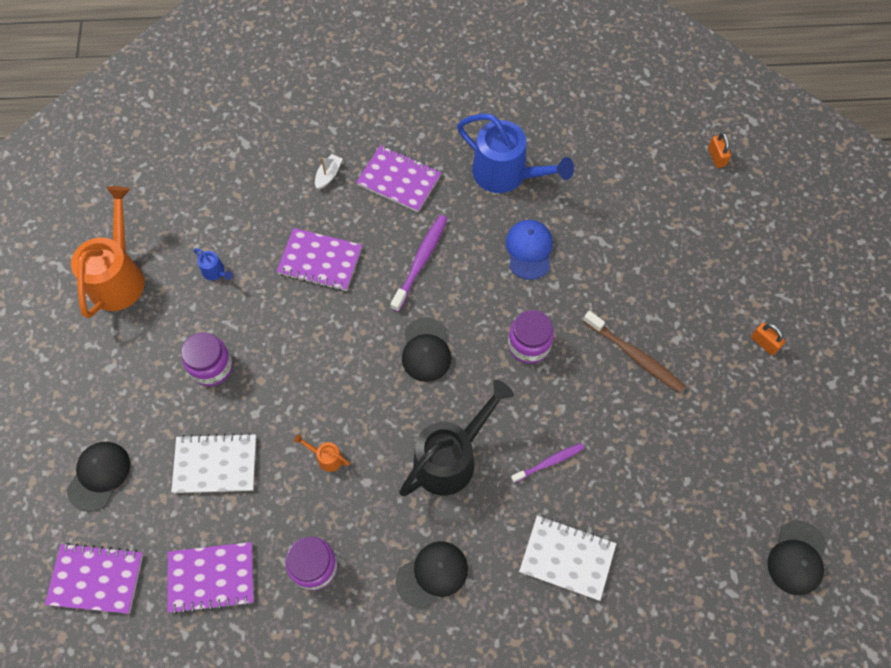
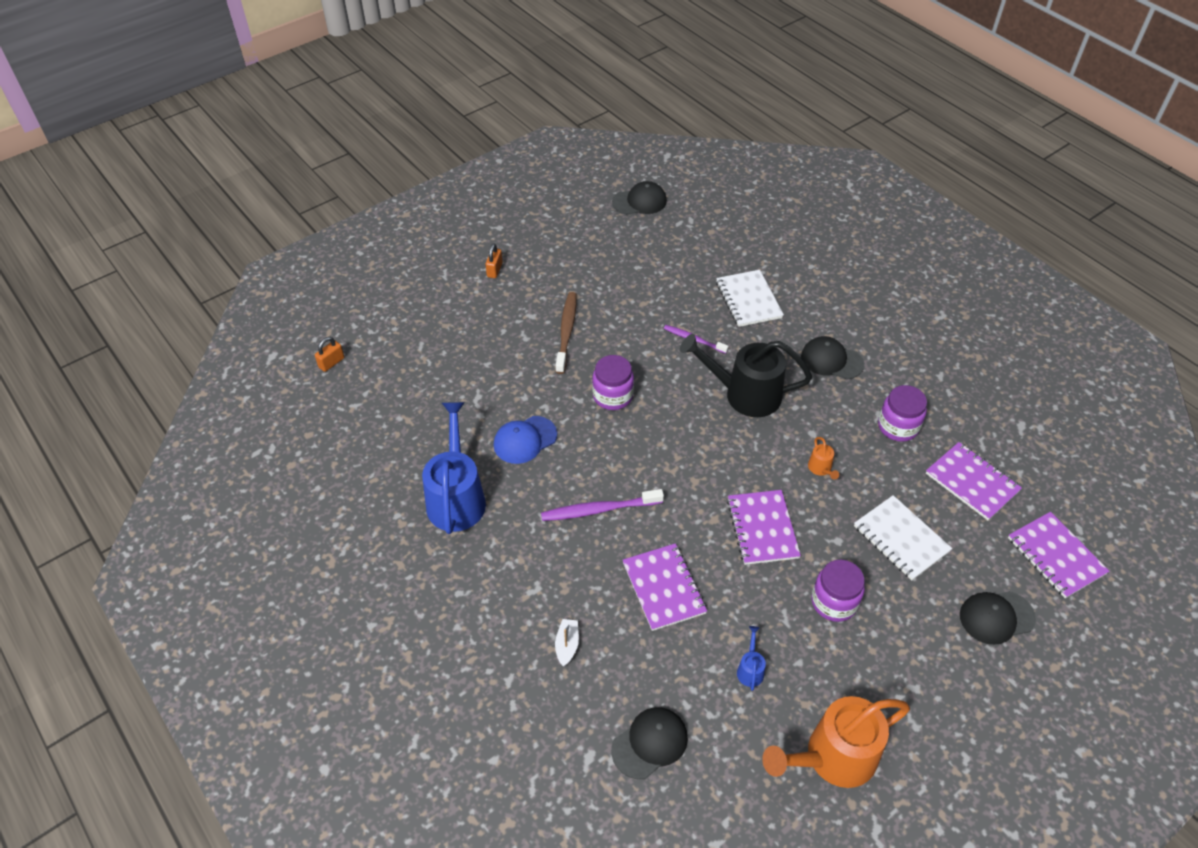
camera: 125 degrees left, 15 degrees down
white boat [315,154,342,190] -> white boat turned 105 degrees clockwise [555,619,579,667]
purple notebook [356,145,442,212] -> purple notebook moved to [727,490,801,565]
black cap [402,317,451,382] -> black cap moved to [611,707,688,779]

